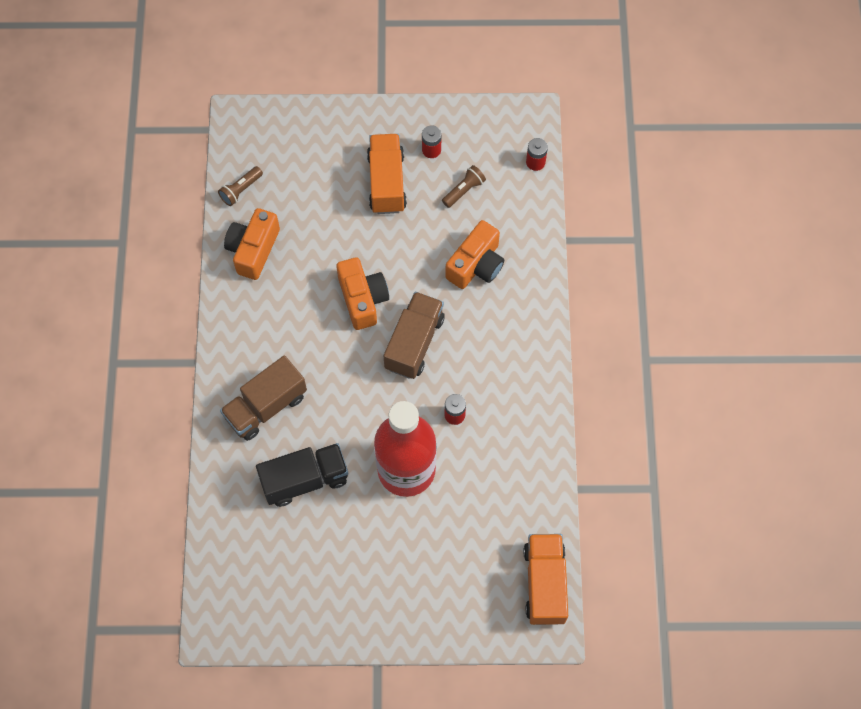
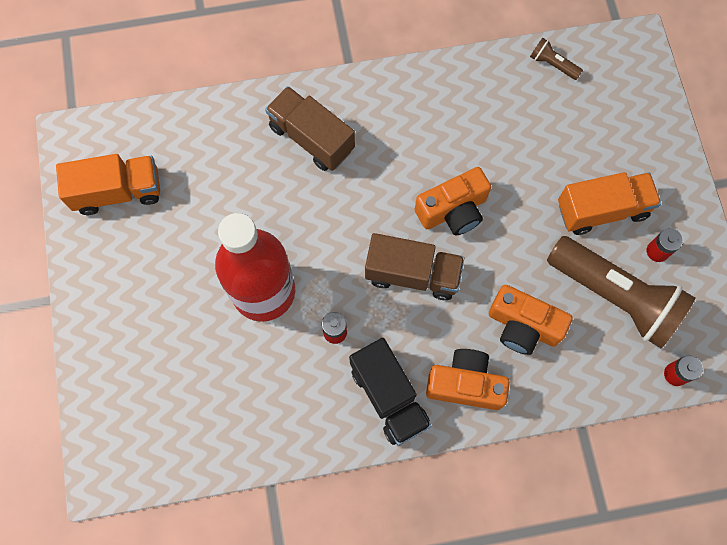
camera: 80 degrees right, 5 degrees up
orange camera [224,208,280,280] -> orange camera moved to [426,349,510,410]
black truck [256,443,348,507] -> black truck moved to [349,338,431,446]
brown flashlight [442,165,486,208] -> brown flashlight [547,236,696,348], size x2.44
orange truck [524,534,568,625] -> orange truck moved to [56,154,160,215]

